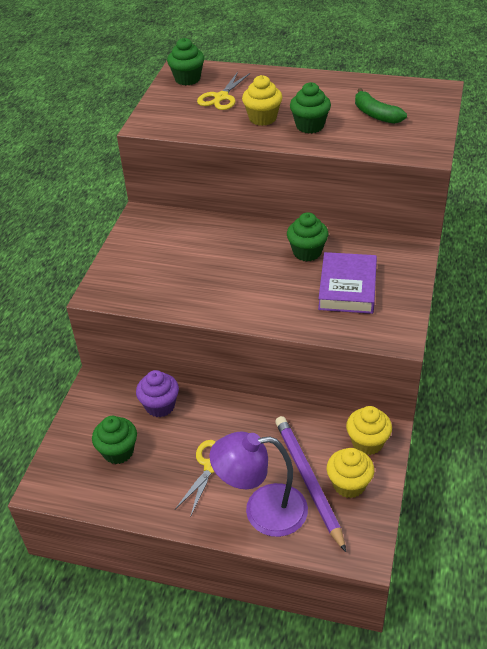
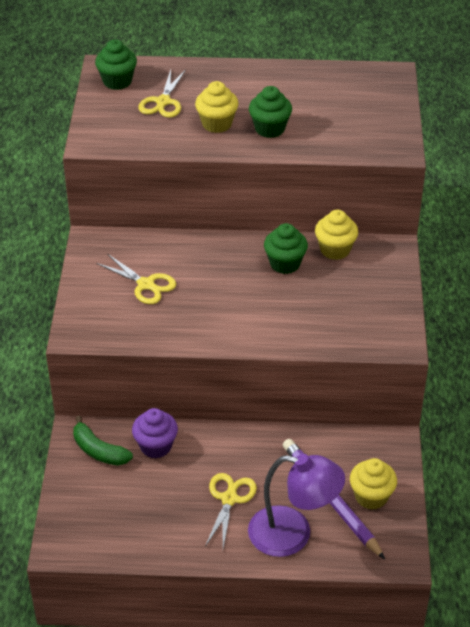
camera: 15 degrees left, 0 degrees up
green cupcake [92,416,137,464] -> none
purple lamp [209,431,308,537] -> purple lamp turned 150 degrees counterclockwise [248,454,345,557]
purple book [318,252,377,314] -> none
yellow cupcake [346,406,392,455] -> yellow cupcake moved to [315,210,358,260]
green banana [355,88,407,124] -> green banana moved to [73,416,133,466]
none -> yellow scissors [96,254,177,304]

